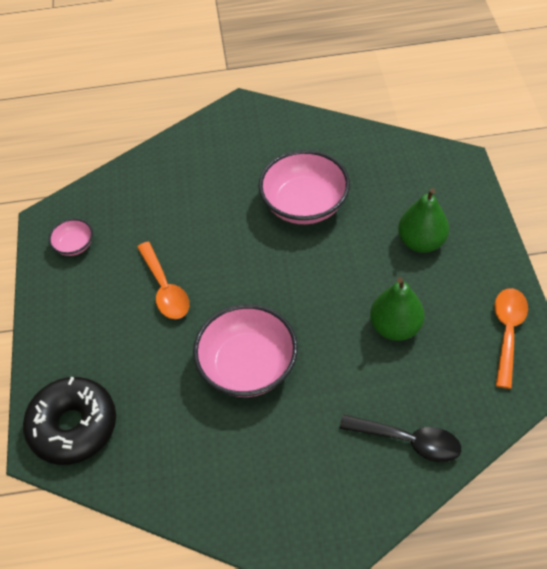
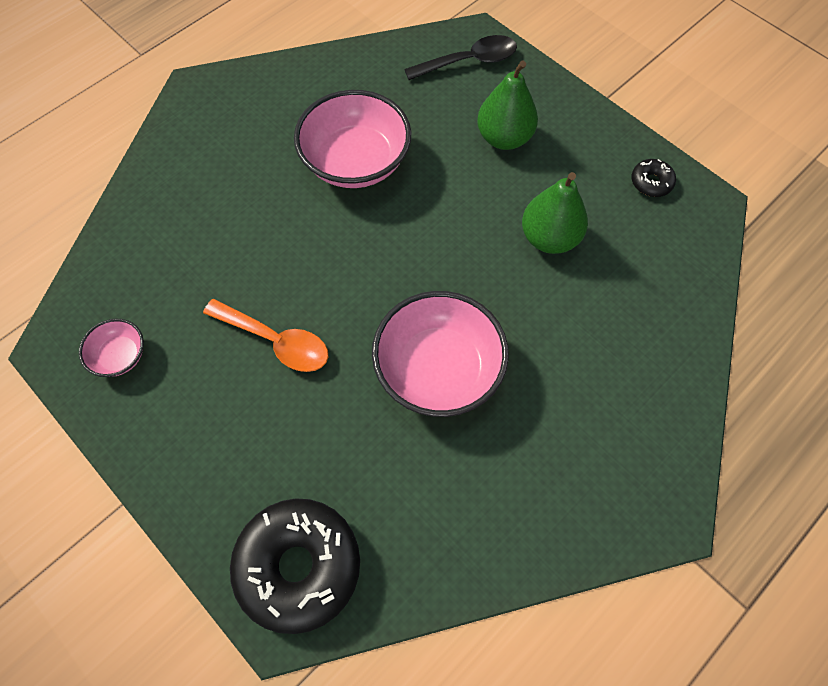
camera: 40 degrees left, 10 degrees up
black spoon [340,415,461,462] -> black spoon moved to [404,35,517,80]
orange spoon [495,288,528,389] -> black donut [631,159,676,197]

